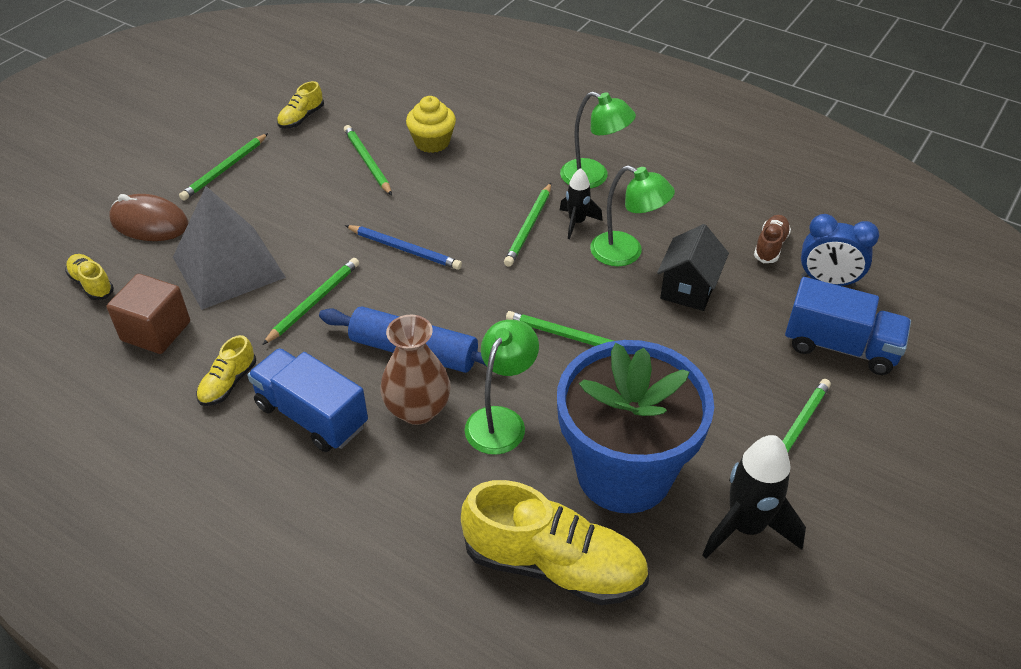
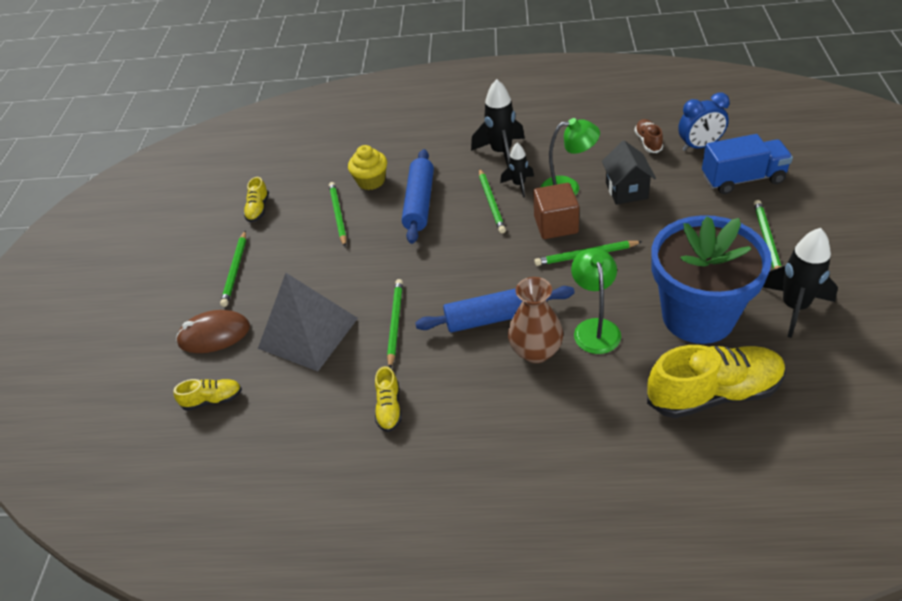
camera: 25 degrees left, 0 degrees up
yellow shoe [65,254,114,300] -> yellow shoe turned 150 degrees clockwise [174,379,242,411]
brown cube [107,274,190,354] -> brown cube moved to [533,183,579,239]
blue truck [247,348,368,452] -> none
green pencil [344,125,392,195] -> green pencil turned 45 degrees clockwise [329,182,347,247]
blue pencil [345,225,462,270] -> none
green lamp [560,92,636,189] -> black rocket [471,79,525,167]
none -> blue rolling pin [402,149,434,244]

